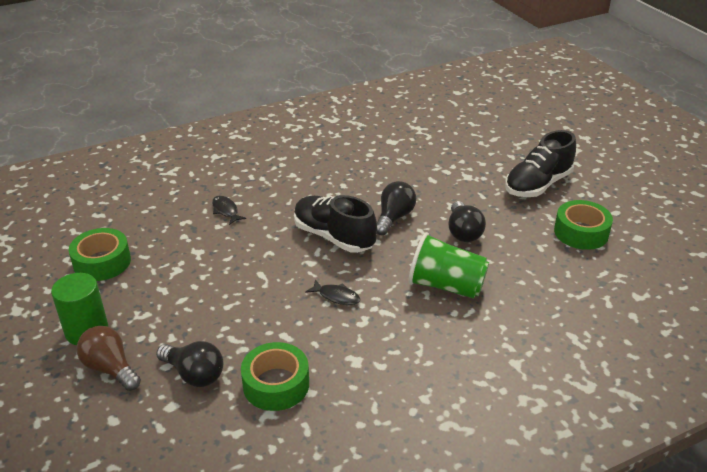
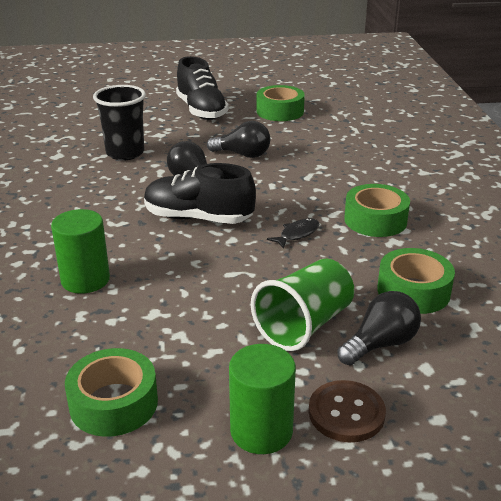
camera: 70 degrees left, 5 degrees down
brown light bulb [77,326,141,391] -> brown button [309,380,386,442]
black fish [212,195,246,225] -> green cylinder [51,209,110,294]
black shoe [294,195,377,253] -> black shoe turned 45 degrees clockwise [144,163,256,224]
green cup [409,232,489,299] -> green cup moved to [251,259,354,351]
none -> black cup [93,85,146,161]
none -> green tape [344,184,410,237]

